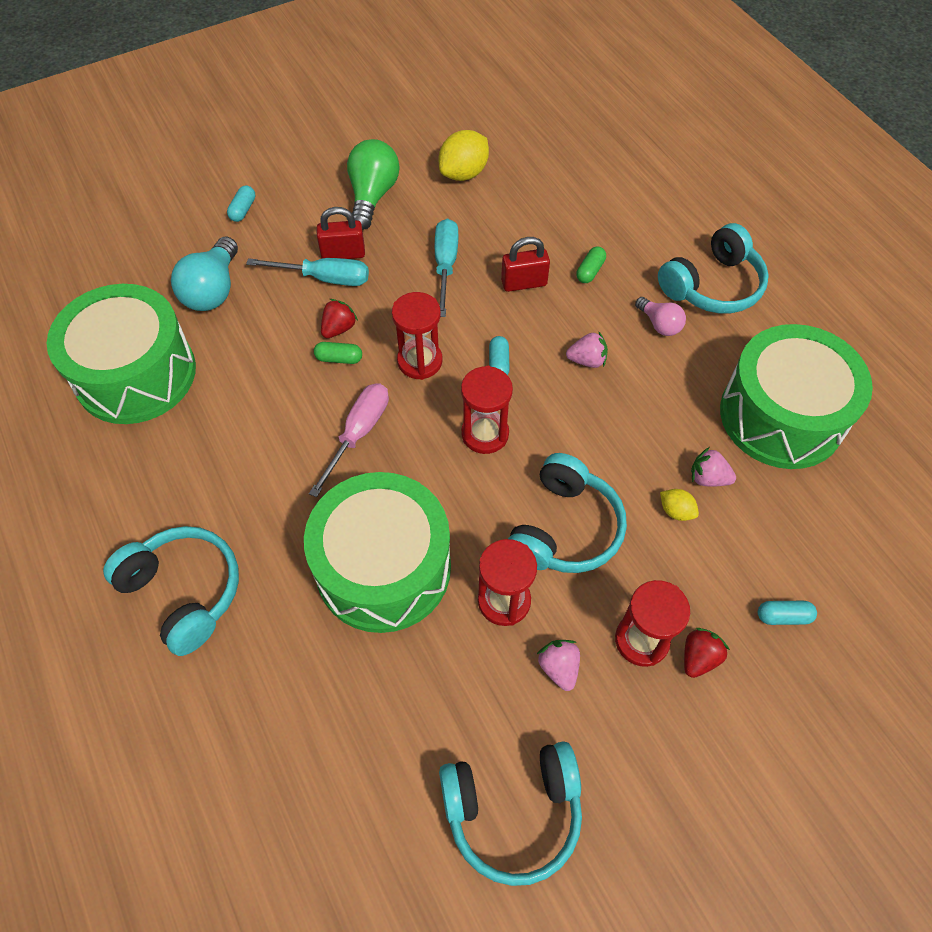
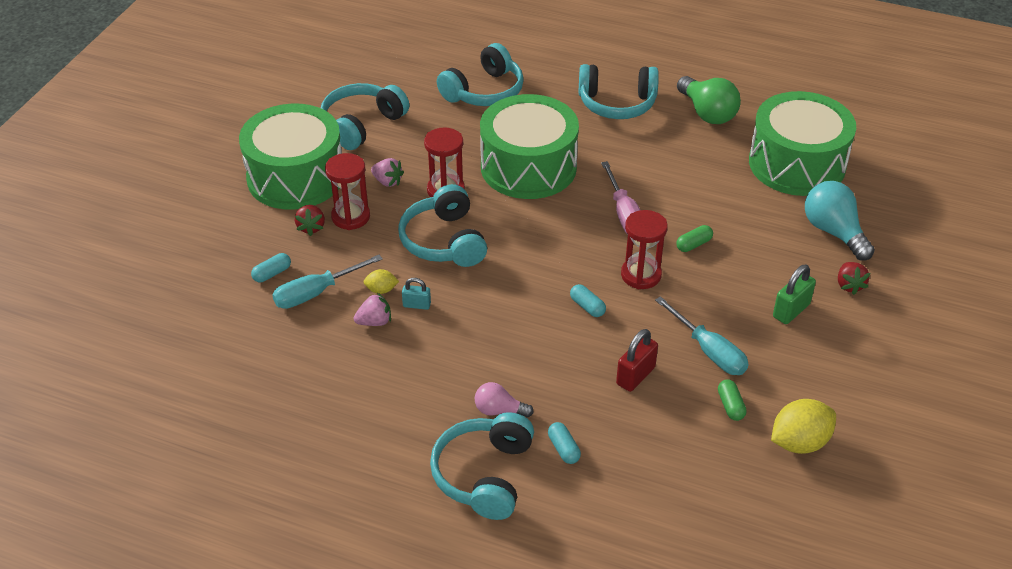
camera: 140 degrees right, 15 degrees down
turquoise capsule [227,185,255,222] -> turquoise capsule moved to [548,422,581,464]
turquoise screwdriver [246,258,369,286] -> turquoise screwdriver moved to [272,255,383,309]
red padlock [317,207,365,259] -> green padlock [773,265,816,324]
red strawberry [321,299,358,338] -> red strawberry moved to [838,262,870,295]
green light bulb [347,139,399,230] -> green light bulb moved to [677,76,741,124]
yellow lemon [439,130,489,181] -> yellow lemon turned 60 degrees clockwise [771,399,836,454]
red hourglass [461,366,513,454] -> none
pink strawberry [566,331,608,368] -> none
green capsule [576,246,606,283] -> green capsule moved to [718,379,747,421]
green drum [720,324,873,469] -> green drum moved to [239,104,342,210]
none -> turquoise padlock [402,278,431,310]
none -> turquoise headphones [437,43,524,106]

